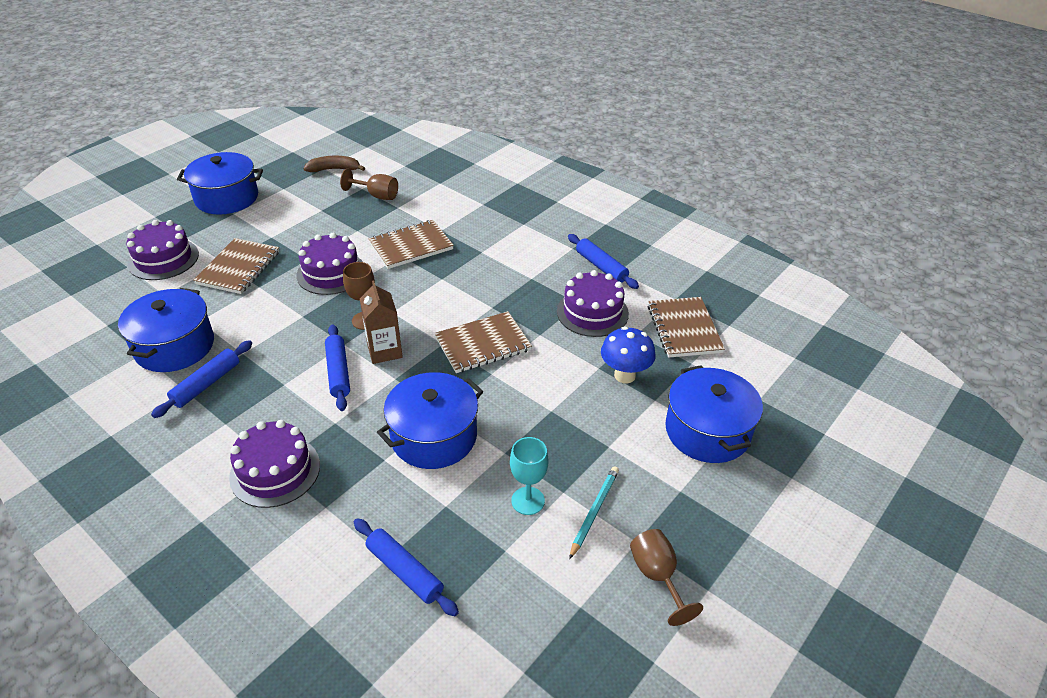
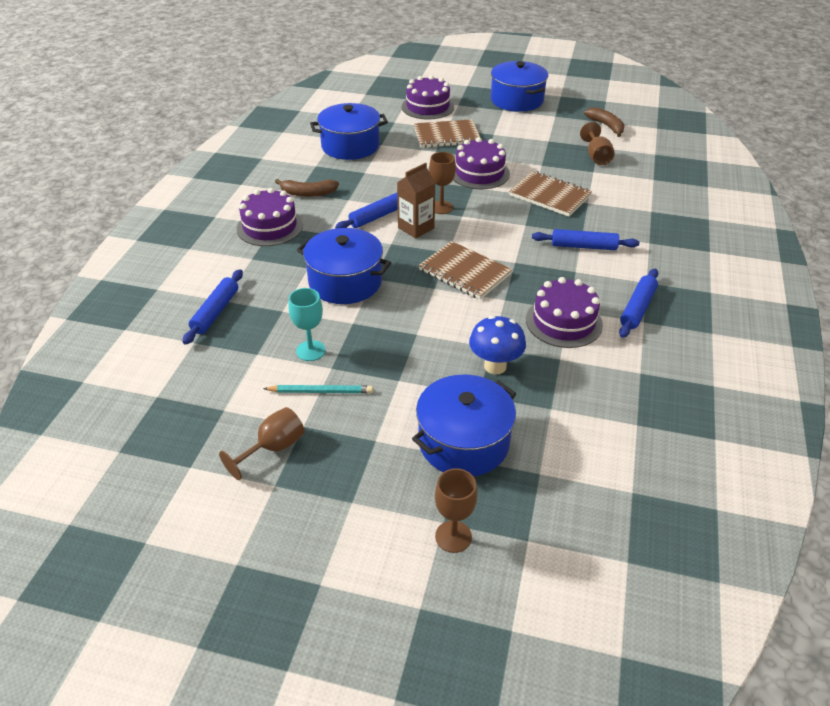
camera: 65 degrees right, 0 degrees up
blue rolling pin [151,340,252,418] -> blue rolling pin moved to [532,229,639,250]
brown notebook [648,297,725,358] -> none
none -> brown banana [275,179,339,197]
none -> brown goblet [435,468,478,553]

